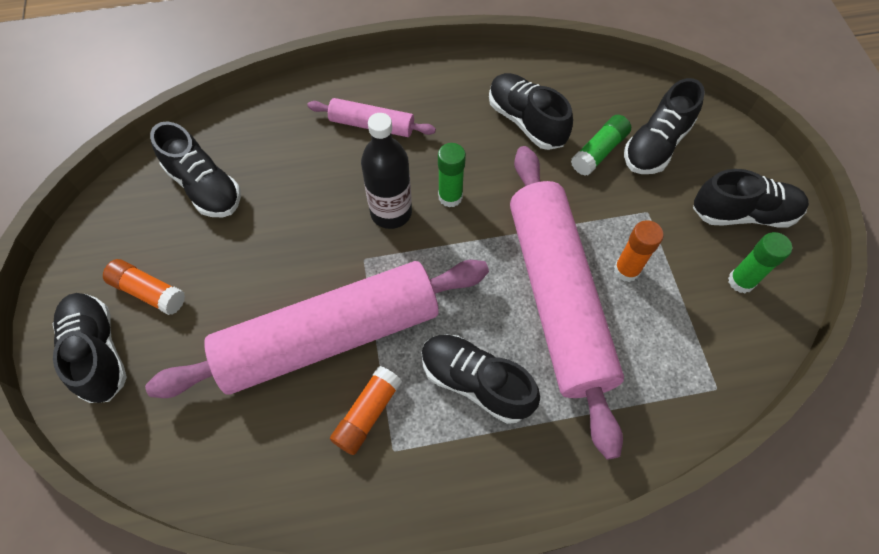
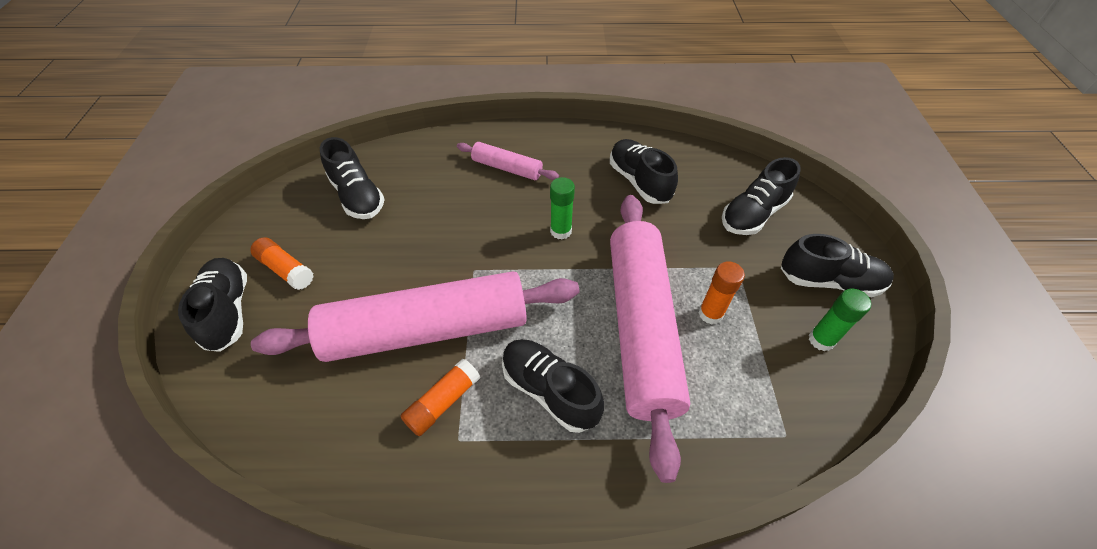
camera: 10 degrees right, 10 degrees down
black bottle [361,113,412,229] -> none
green glue stick [571,115,631,176] -> none

